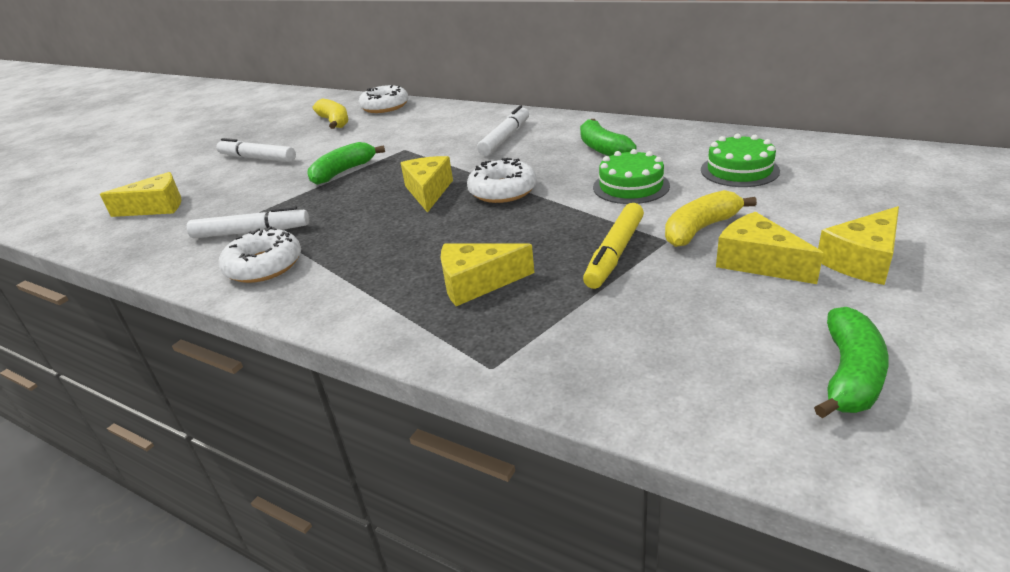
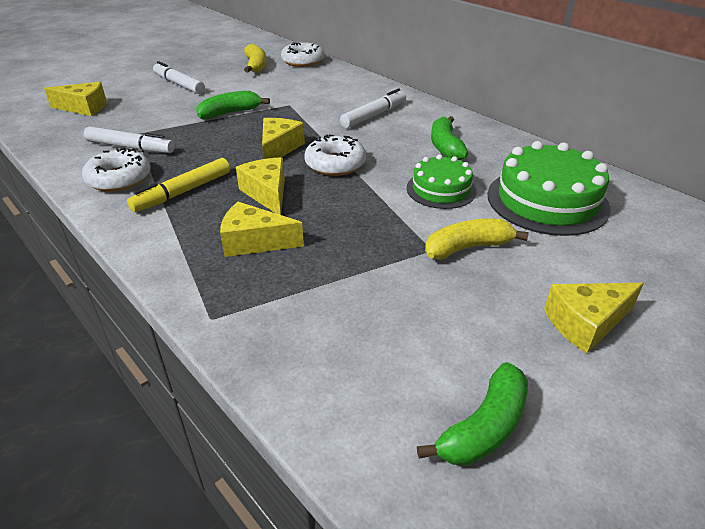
camera: 15 degrees right, 5 degrees up
yellow marker [583,203,644,289] -> yellow marker moved to [127,158,230,212]
green cake [701,134,780,187] -> green cake [487,141,611,236], size x1.66
yellow cheese [716,212,823,284] -> yellow cheese moved to [236,157,285,215]

